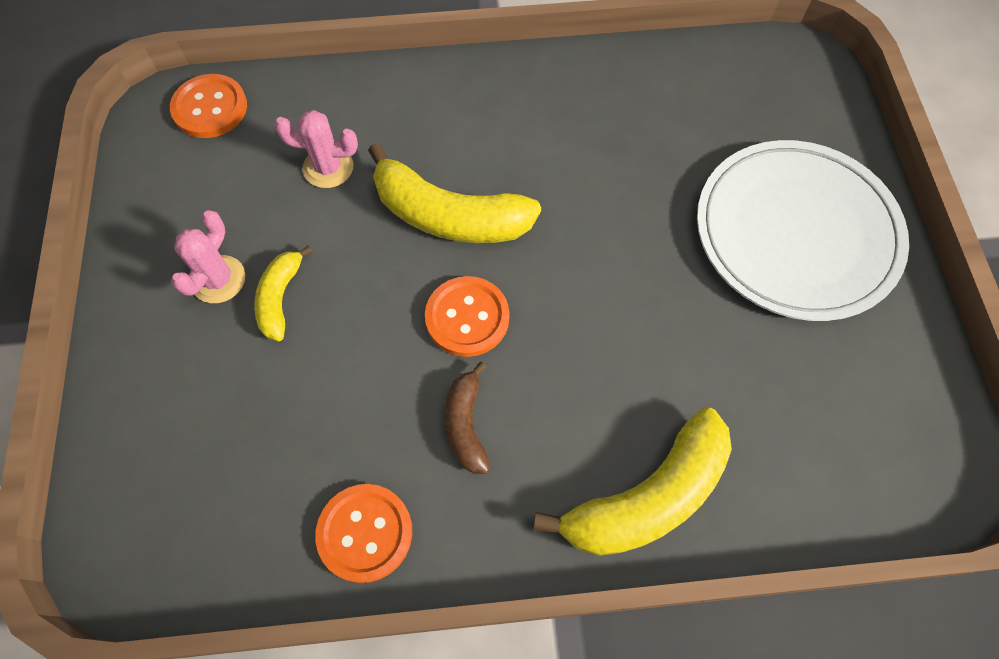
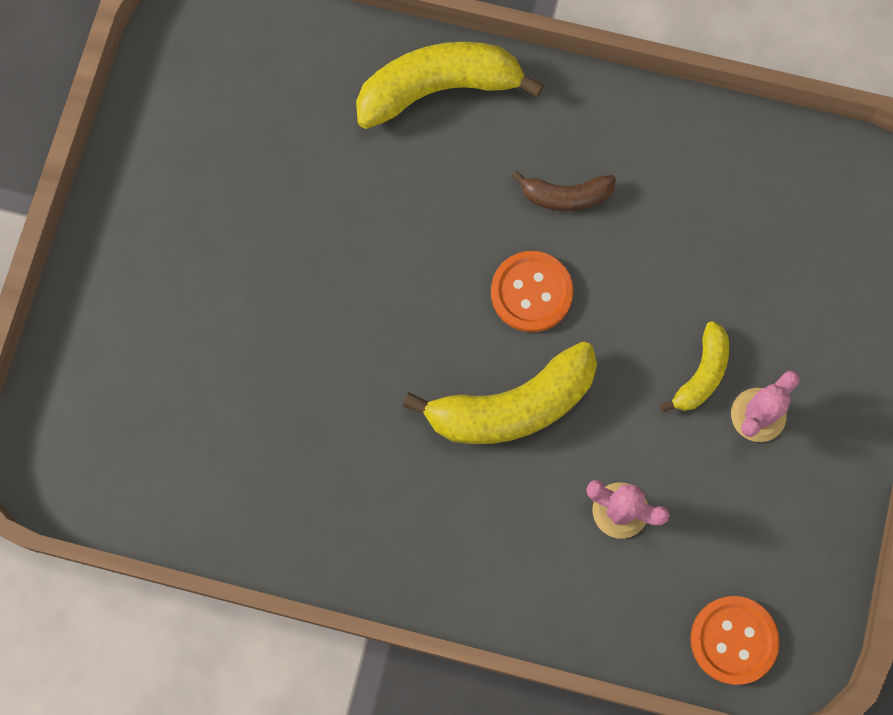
camera: 160 degrees left, 10 degrees up
orange button [315,484,412,583] -> none
yellow banana [368,143,541,243] -> yellow banana turned 120 degrees clockwise [403,342,597,444]
brown banana [445,362,490,474] -> brown banana turned 75 degrees clockwise [512,171,616,211]
white plate [697,140,909,321] -> none

